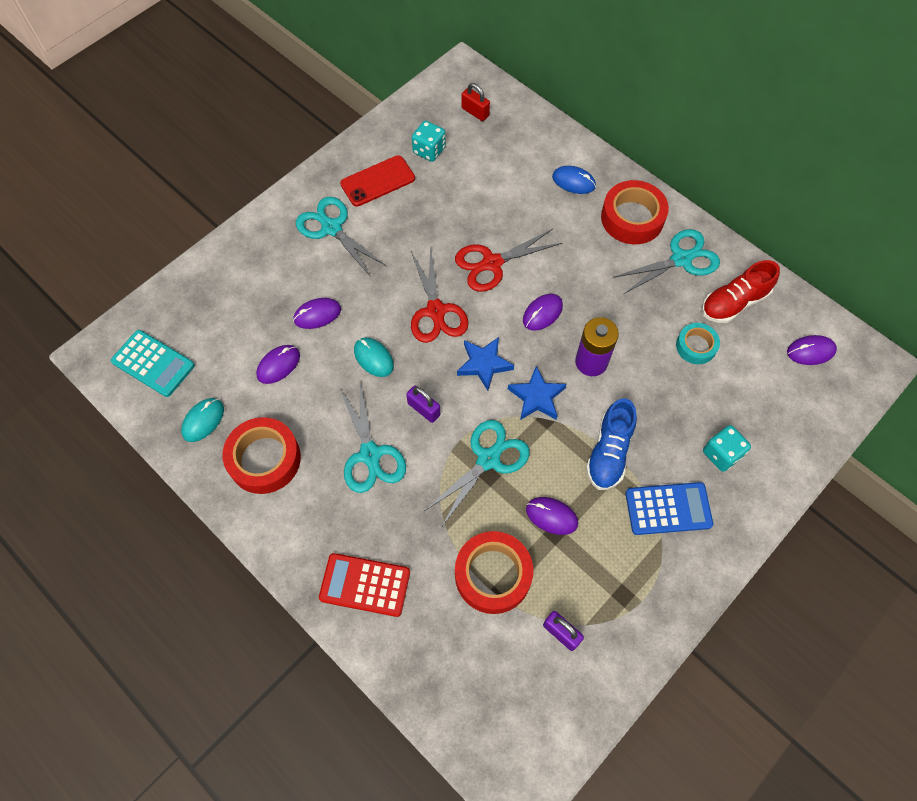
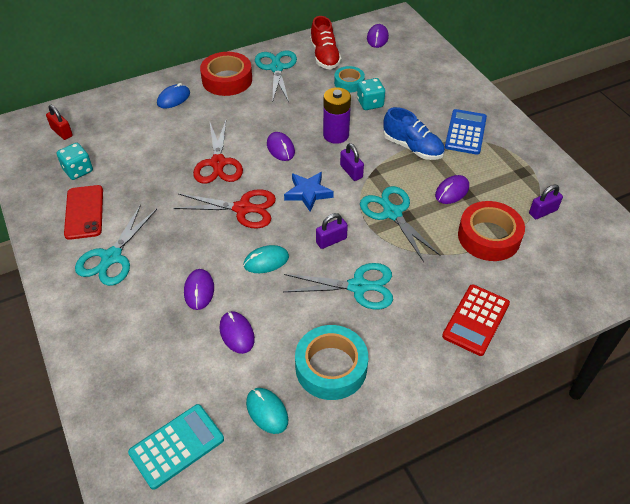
camera: 70 degrees left, 15 degrees down
red tape [222,417,301,494] -> turquoise tape [295,325,368,400]
turquoise scissors [296,197,386,277] -> turquoise scissors turned 45 degrees counterclockwise [75,204,157,286]
red padlock [461,83,490,121] -> red padlock turned 75 degrees clockwise [46,105,73,140]
blue star [508,366,566,420] -> purple padlock [340,143,364,181]
turquoise dice [703,425,751,472] -> turquoise dice moved to [357,78,385,110]

